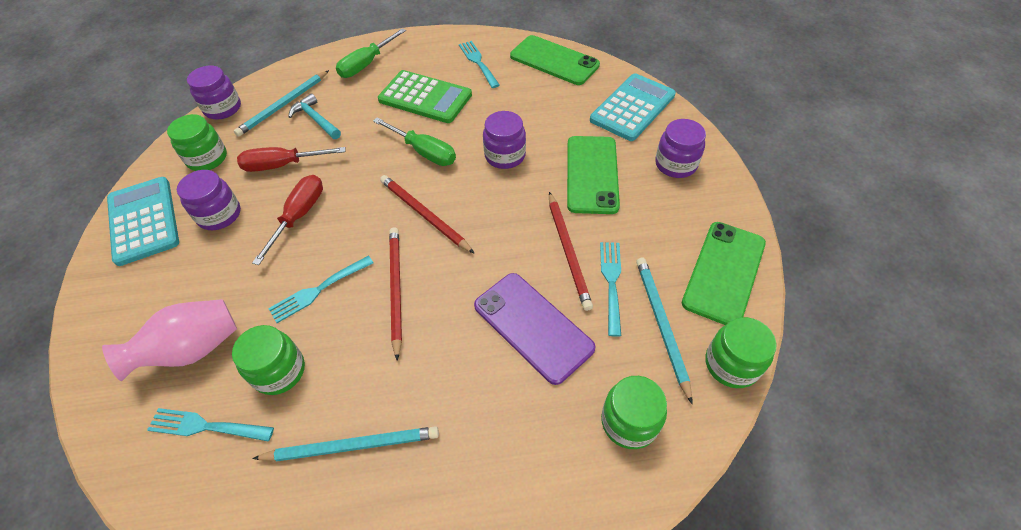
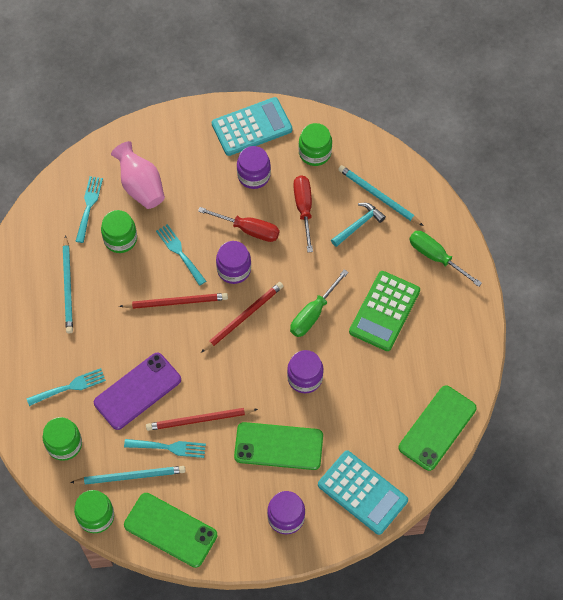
camera: 90 degrees right, 10 degrees up
purple jar [187,65,241,119] -> purple jar moved to [216,241,251,284]
turquoise fork [459,41,500,88] -> turquoise fork moved to [27,368,106,406]

